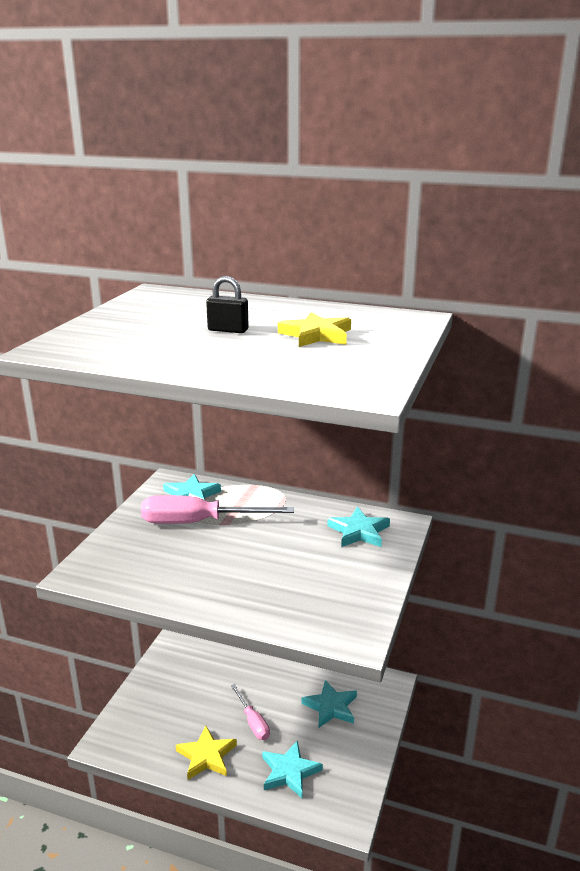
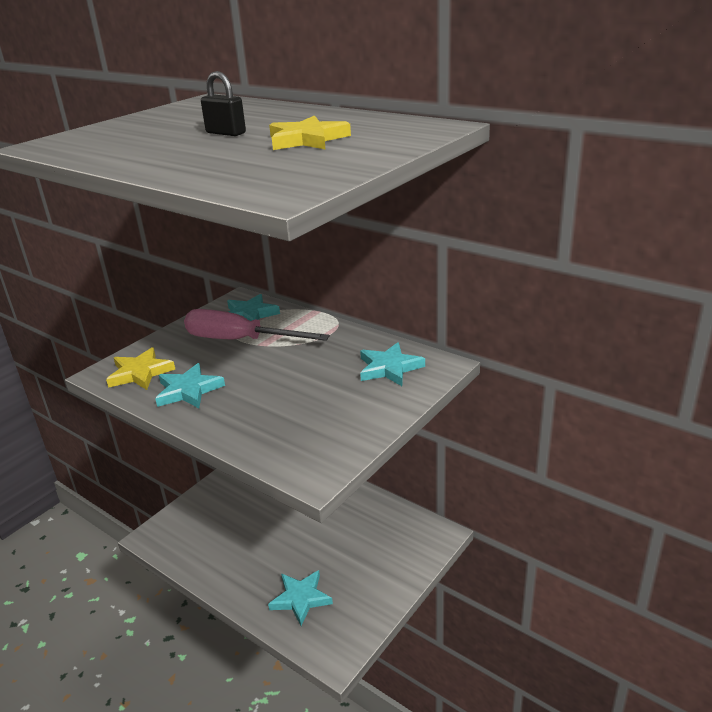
camera: 20 degrees right, 5 degrees up
yellow star [176,725,237,780] -> yellow star moved to [106,347,175,390]
pink screwdriver [231,684,270,740] -> none
turquoise star [301,680,357,728] -> turquoise star moved to [155,363,225,408]

